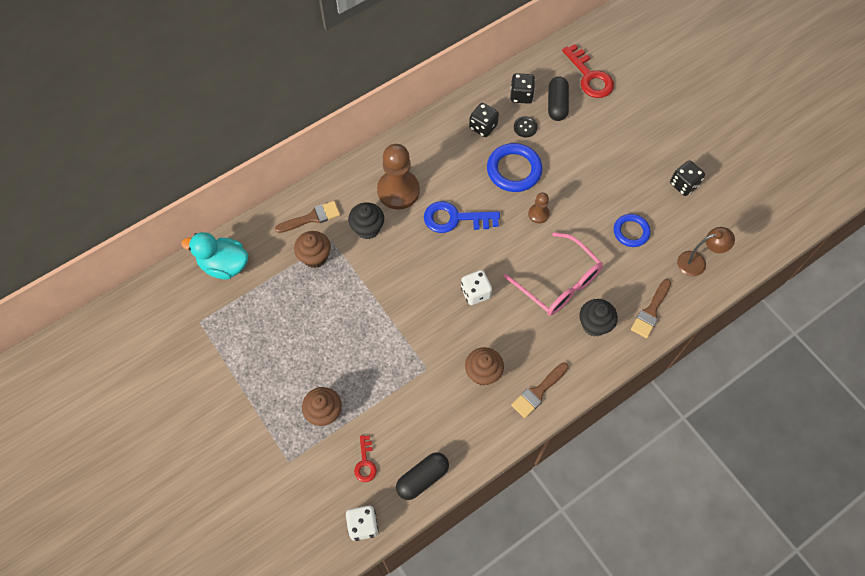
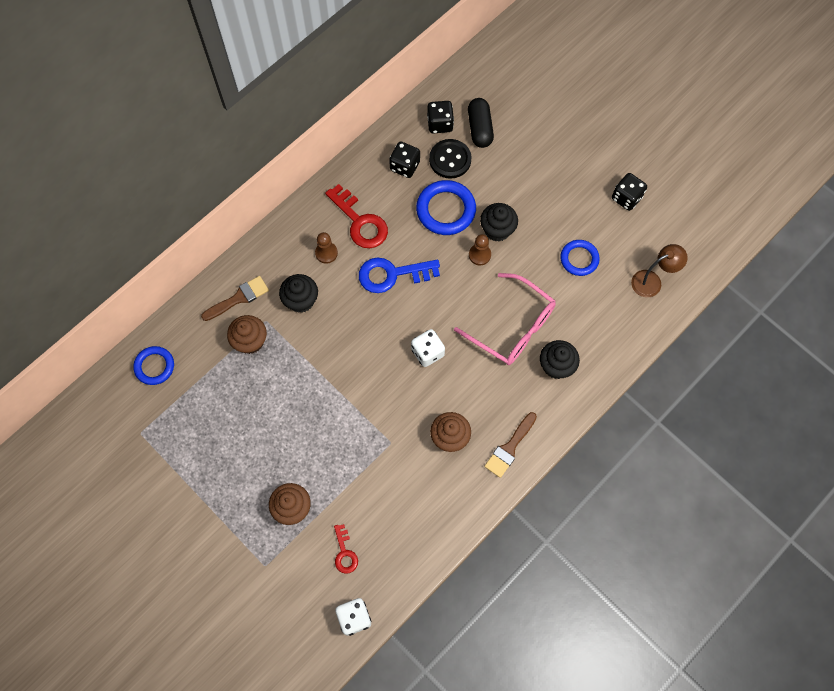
camera: 10 degrees left, 5 degrees up
turquoise duck [182,232,248,279] -> blue ring [133,346,174,385]
brown pawn [377,144,420,210] -> brown pawn [315,232,338,264], size x0.49
black capsule [396,452,449,500] -> none
black button [514,116,537,137] -> black button [429,139,471,179], size x1.64
red key [562,44,614,98] -> red key moved to [325,184,388,248]
brown brush [631,279,671,338] -> none
none -> black cupcake [480,203,518,242]

